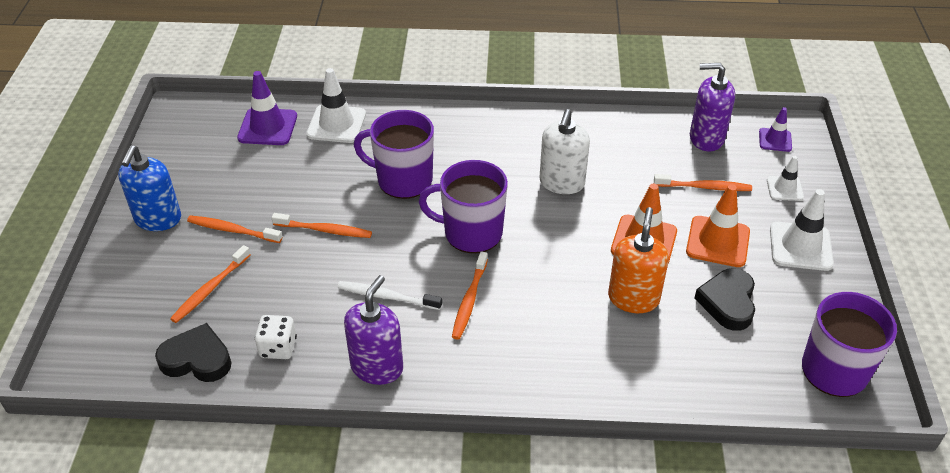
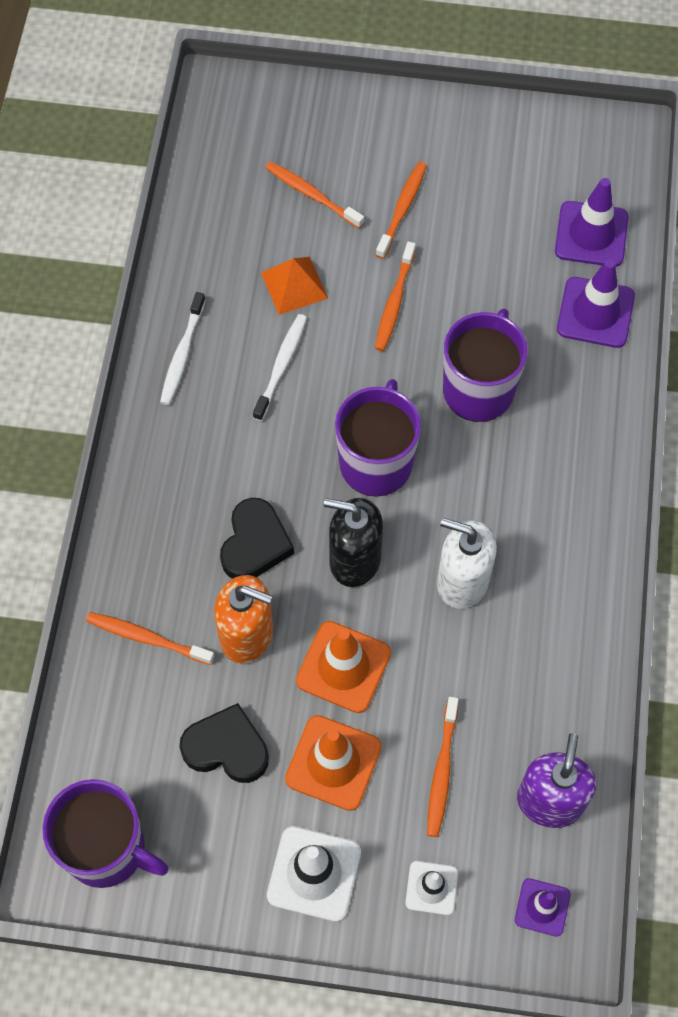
camera: 95 degrees right, 20 degrees up
blue soap dispenser [118,145,181,231] -> none
black heart [155,323,232,382] -> black heart moved to [220,498,294,579]
white dice [255,315,297,359] -> none
white traffic cone [306,68,366,143] -> purple traffic cone [557,259,635,348]
purple soap dispenser [344,275,403,385] -> white toothbrush [160,292,205,405]
orange toothbrush [452,251,488,340] -> orange toothbrush moved to [86,612,215,665]
none -> orange pyramid [261,257,328,315]
none -> black soap dispenser [324,498,383,587]

